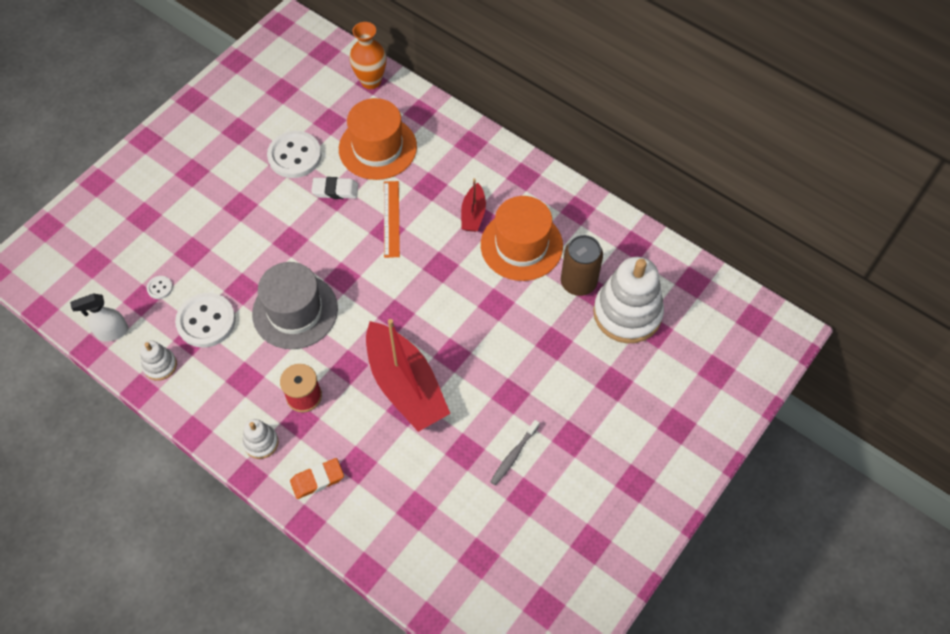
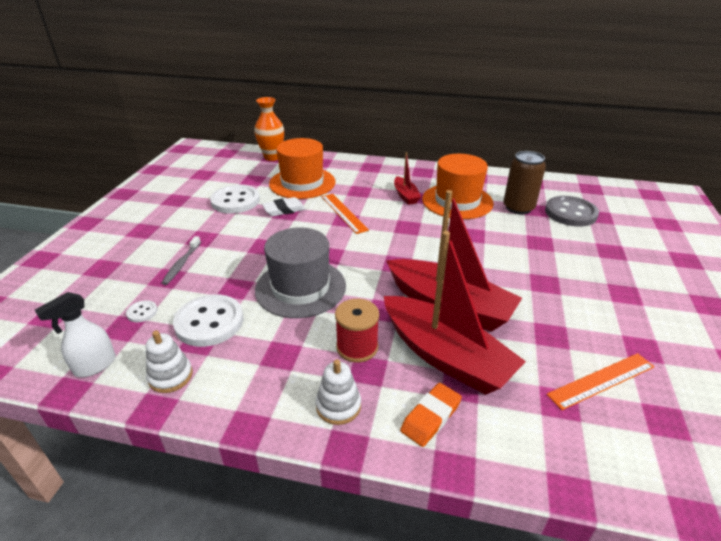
camera: 25 degrees left, 25 degrees down
grey toothbrush [490,420,540,485] -> grey toothbrush moved to [162,236,201,285]
white stacking toy [593,257,664,343] -> grey button [545,196,599,227]
none -> red boat [384,231,526,395]
none -> orange ruler [547,353,654,410]

